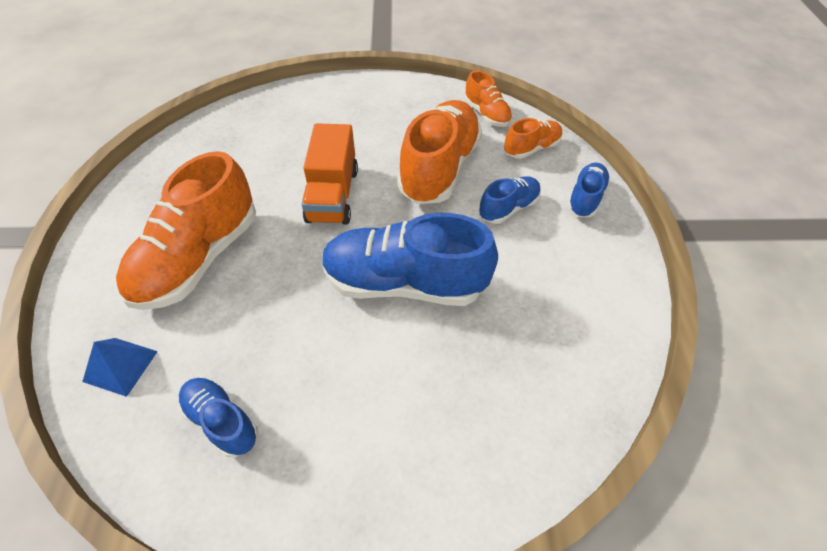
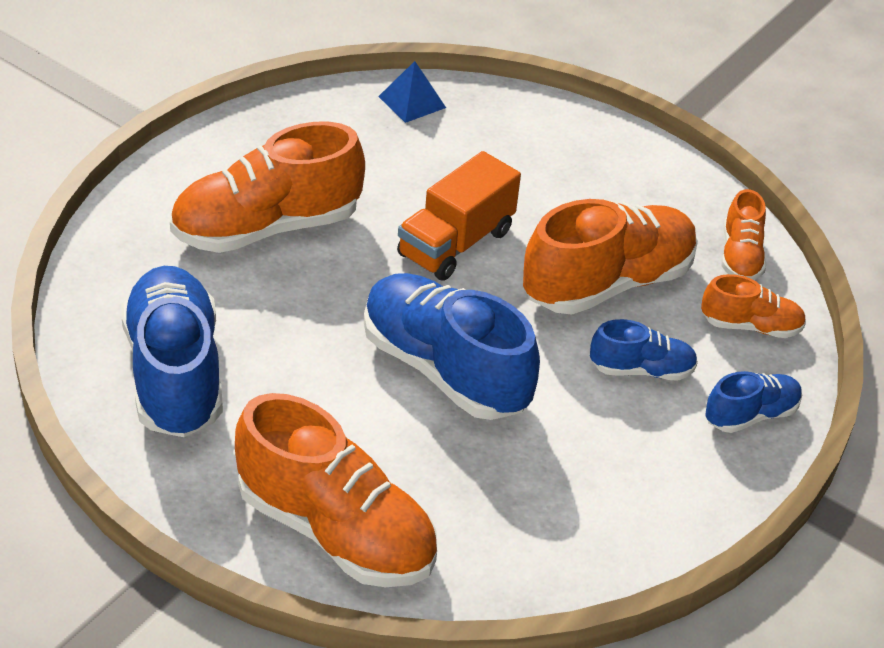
camera: 35 degrees right, 10 degrees down
blue pyramid [82,338,158,397] -> blue pyramid moved to [378,61,446,123]
blue shoe [178,378,258,457] -> blue shoe [121,266,223,437], size x1.96
none -> orange shoe [235,393,437,587]

